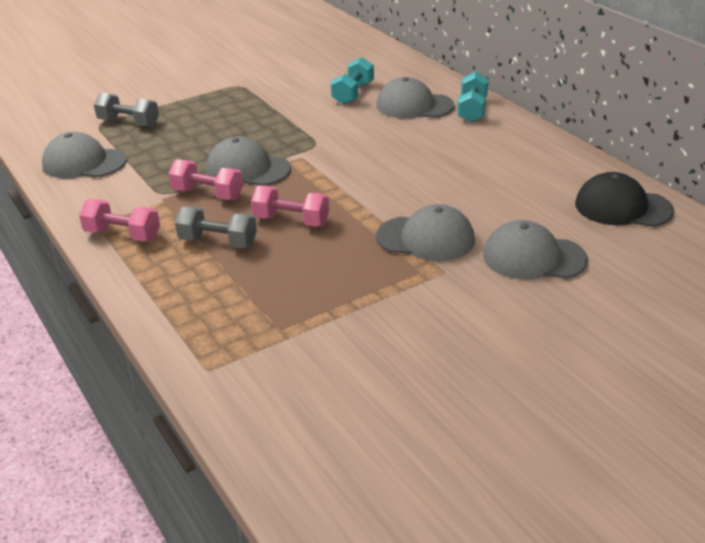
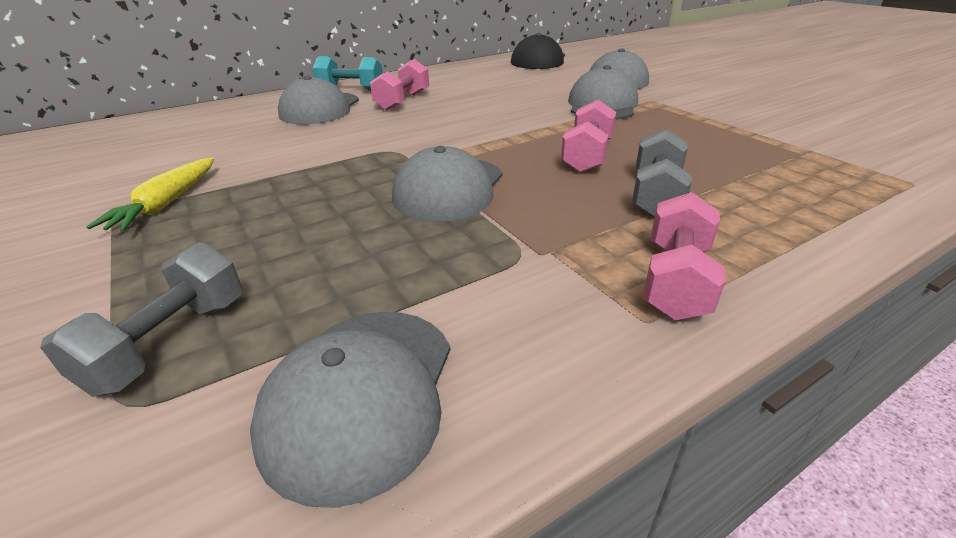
camera: 90 degrees left, 0 degrees up
pink dumbbell [169,159,243,200] -> pink dumbbell moved to [370,59,429,111]
turquoise dumbbell [331,57,374,105] -> none
none -> yellow carrot [86,158,214,232]

